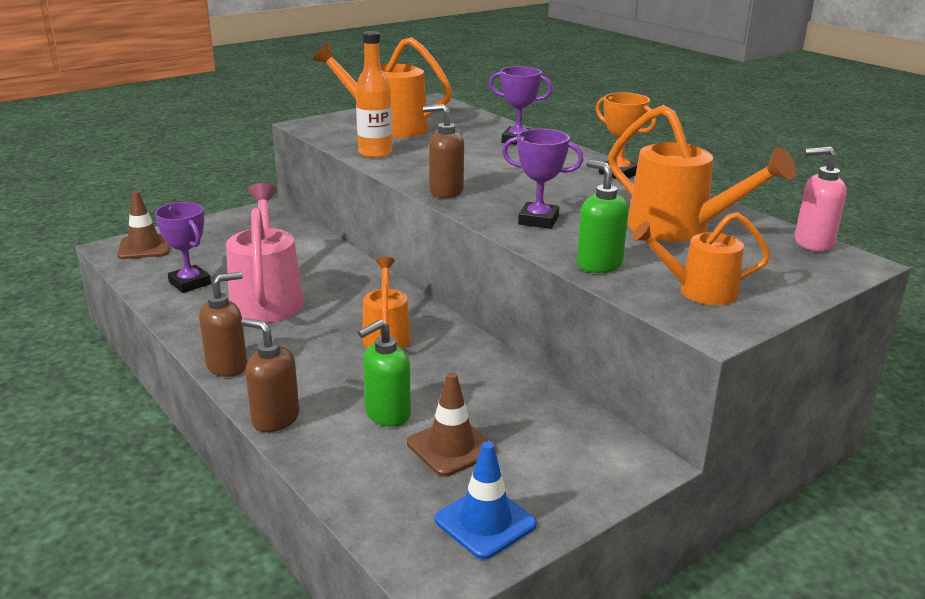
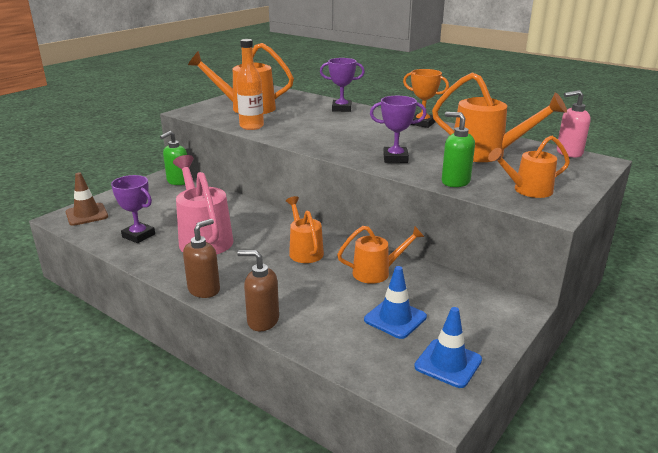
camera: 15 degrees left, 0 degrees up
green soap dispenser [358,319,411,427] -> green soap dispenser moved to [160,131,187,185]
brown traffic cone [407,372,497,476] -> blue traffic cone [364,266,427,339]
brown soap dispenser [423,104,464,198] -> none
none -> orange watering can [337,226,424,284]

